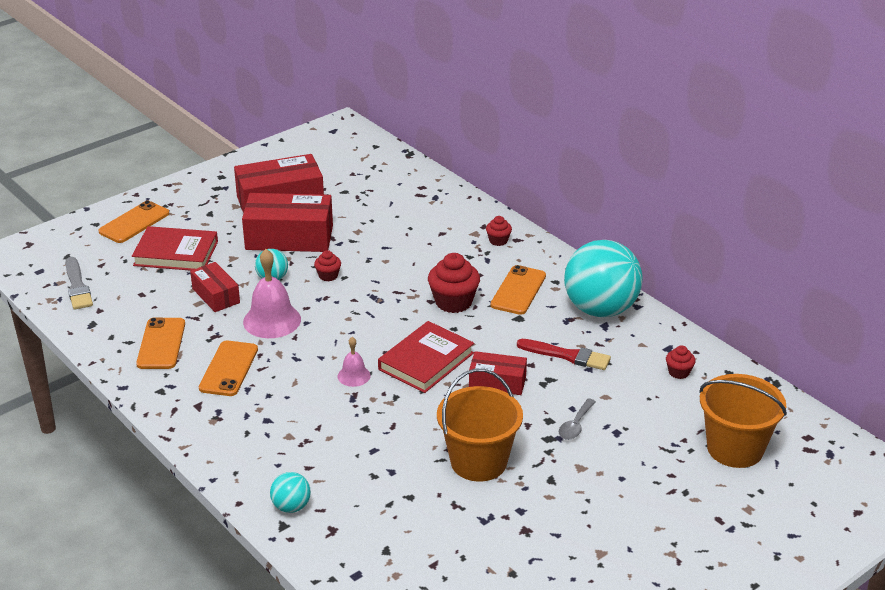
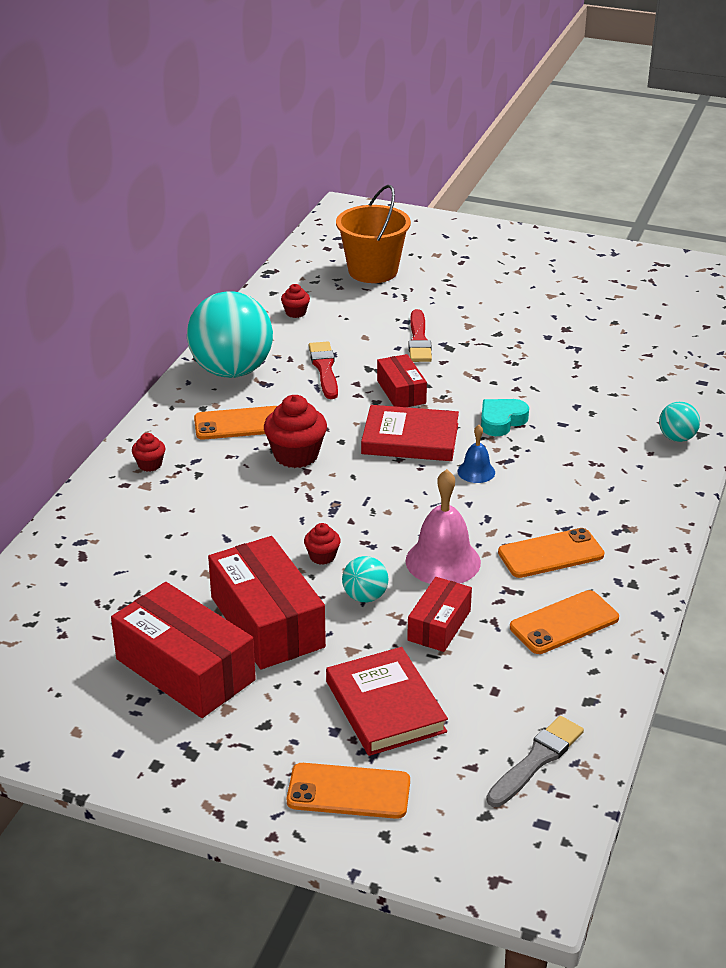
camera: 120 degrees left, 0 degrees up
pink bell [338,337,371,387] -> blue bell [458,425,495,483]
orange bucket [437,369,523,481] -> none
grey spoon [559,398,596,440] -> red brush [408,309,432,362]
none -> turquoise heart [481,399,529,436]

